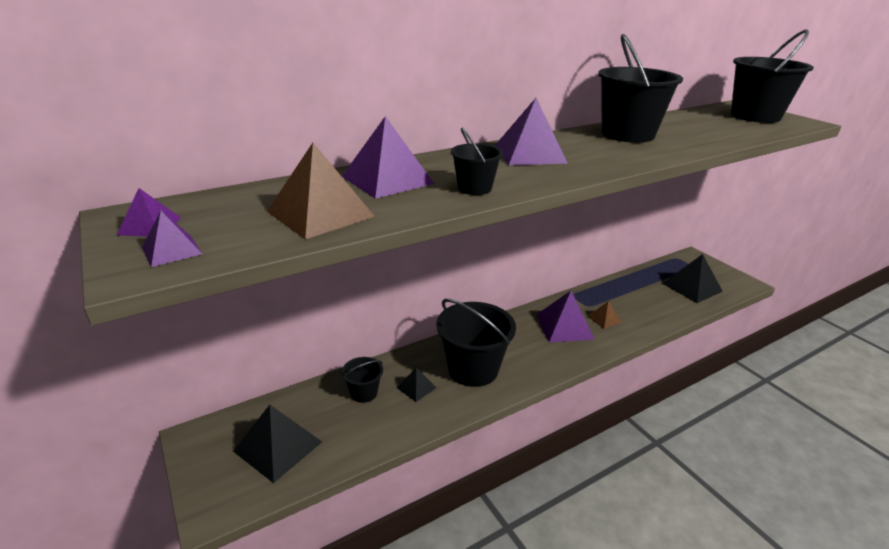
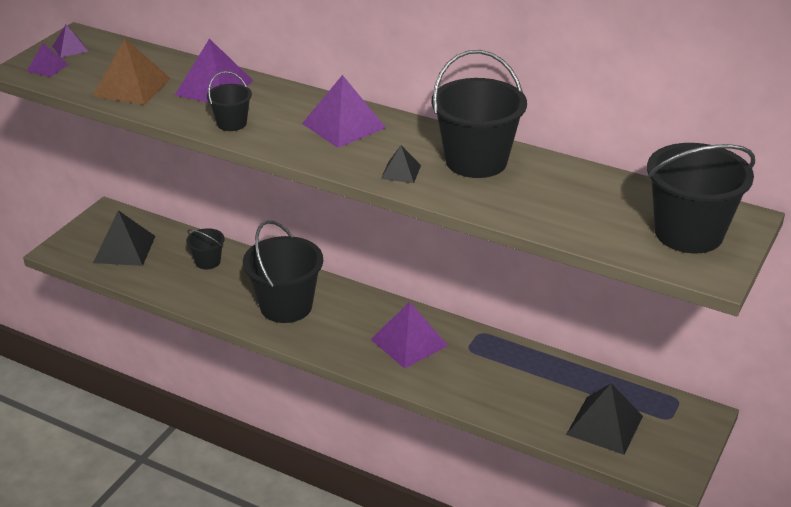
camera: 60 degrees right, 5 degrees up
black pyramid [397,367,436,402] -> black pyramid moved to [381,145,421,183]
brown pyramid [587,301,621,329] -> none

